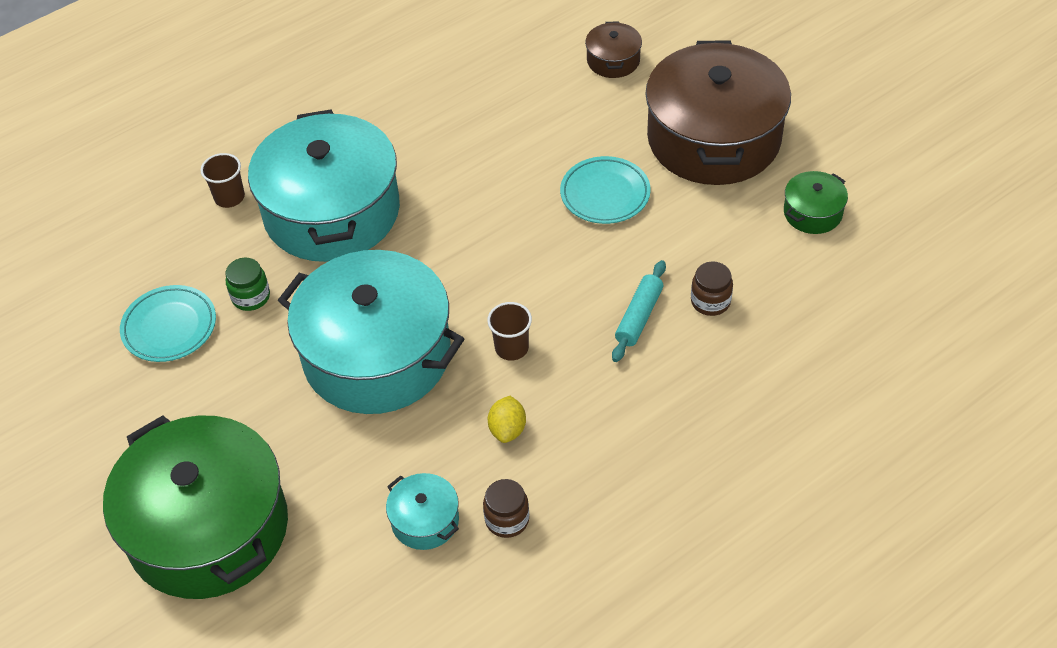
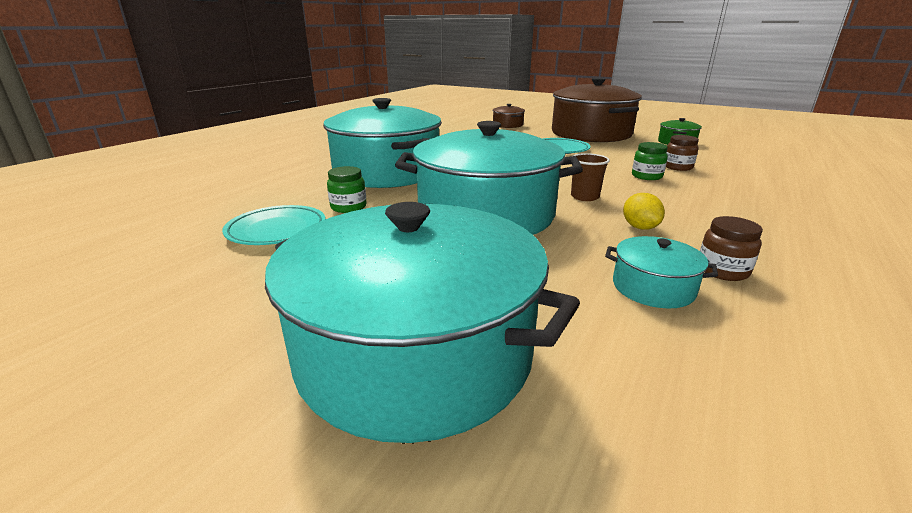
camera: 25 degrees left, 25 degrees down
green pot [103,415,288,599] -> turquoise pot [265,202,580,443]
brown cup [200,153,245,208] -> none
turquoise rolling pin [612,260,666,362] -> green jar [632,142,668,180]

